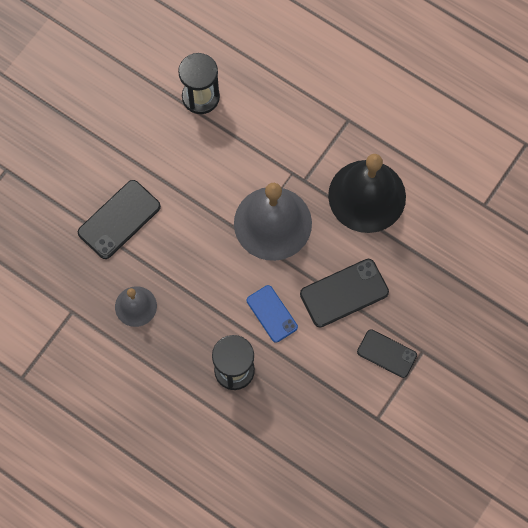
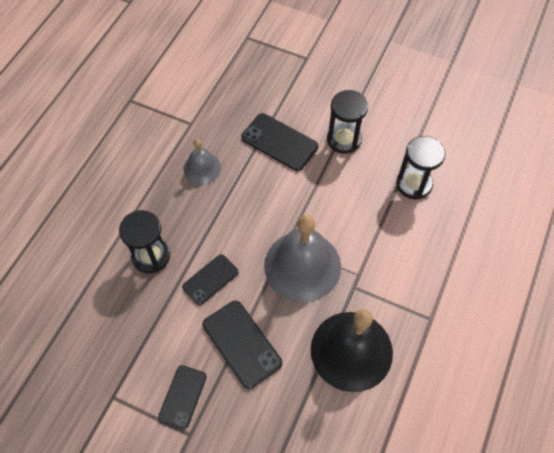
camera: 80 degrees right, 10 degrees down
blue phone [247,285,298,343] -> black phone [182,254,239,305]
none -> black hourglass [327,90,368,154]

